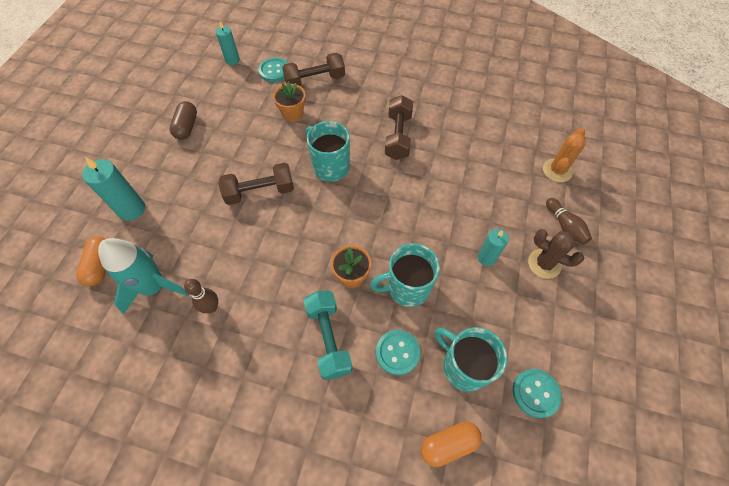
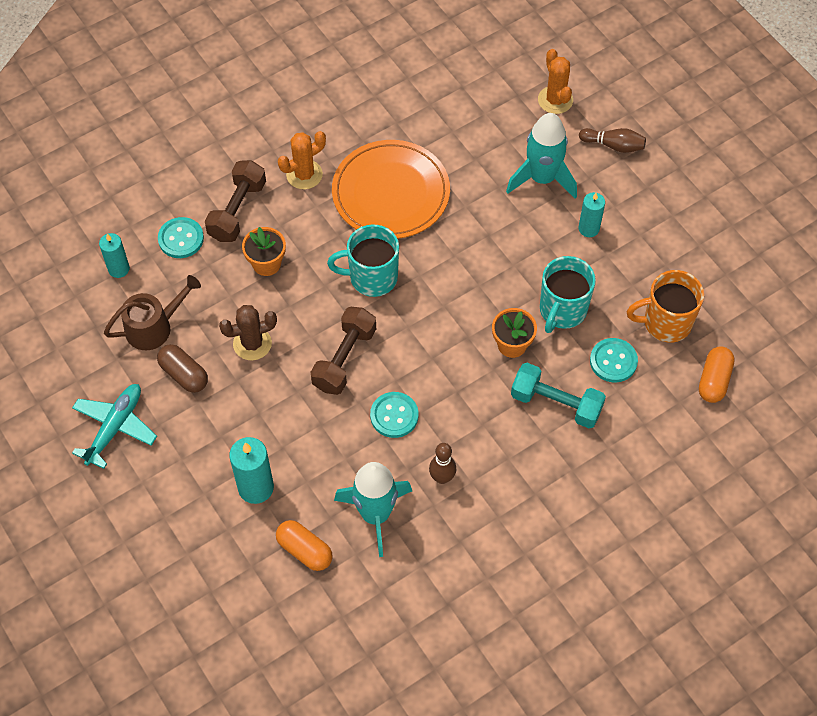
camera: 50 degrees left, 0 degrees up
brown dumbbell [385,95,413,160] -> orange plate [332,140,450,239]
turquoise mug [435,327,507,392] -> orange mug [627,270,704,343]
turquoise button [513,369,562,418] -> turquoise button moved to [370,392,419,438]
brown cactus [528,229,584,279] -> brown cactus moved to [219,305,277,360]
none -> turquoise plane [72,384,157,469]
none -> brown watering can [104,275,201,350]
none -> orange cactus [278,131,326,189]
none -> turquoise rocket [506,113,577,198]

